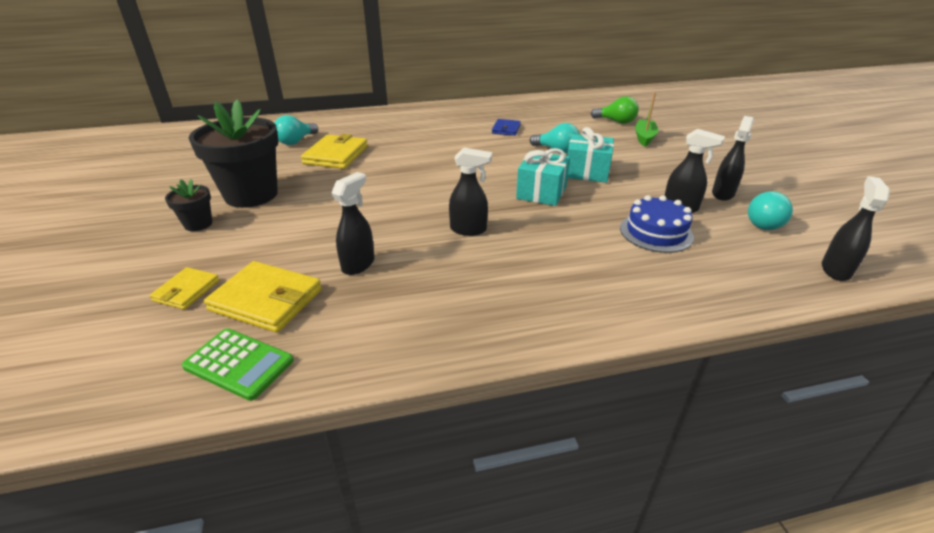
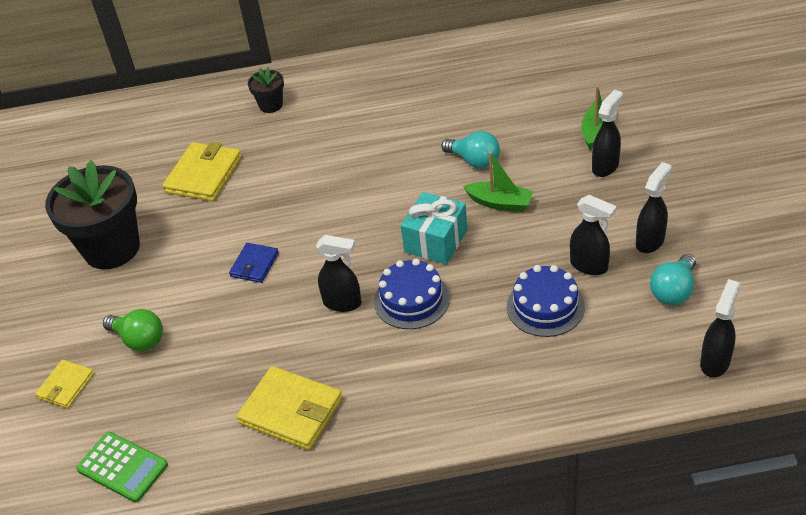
camera: 10 degrees right, 10 degrees up
black flower pot [165,179,212,231] -> black flower pot moved to [248,67,284,113]
yellow wallet [204,261,322,333] -> yellow wallet moved to [237,366,343,450]
turquoise light bulb [274,115,318,145] -> none
black spray bottle [331,172,375,275] -> black spray bottle moved to [592,90,623,177]
blue wallet [492,119,521,136] -> blue wallet moved to [229,243,279,283]
turquoise gift [567,127,614,183] -> green boat [463,152,534,212]
green light bulb [591,96,639,124] -> green light bulb moved to [103,309,163,351]
none -> blue cake [374,259,450,329]

